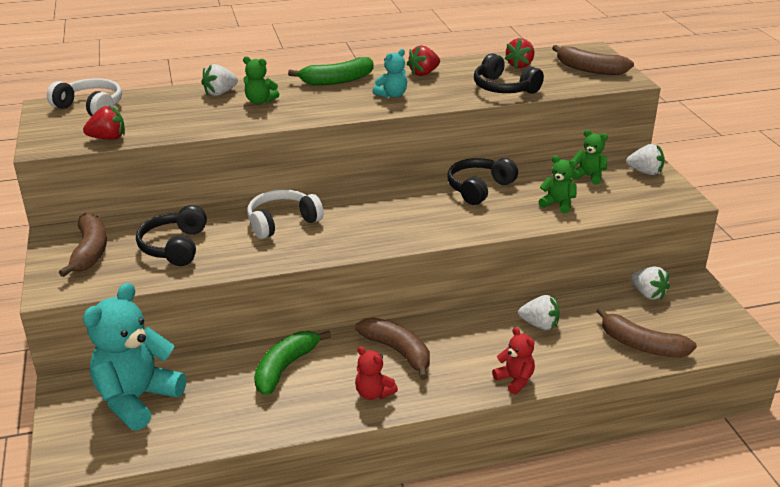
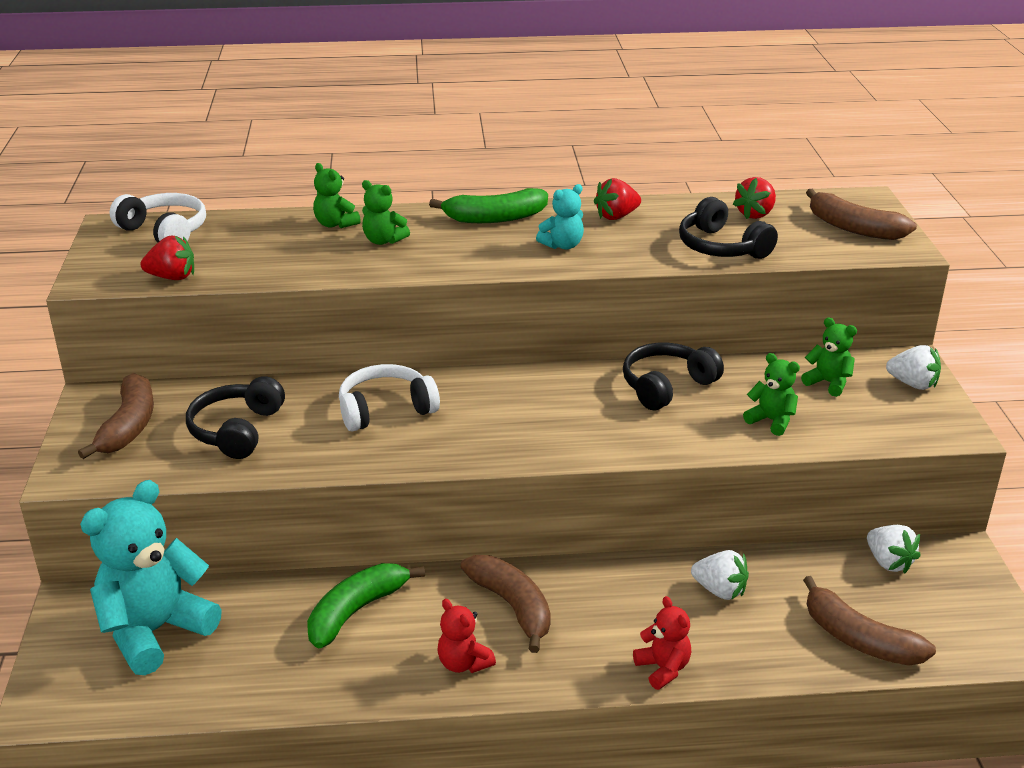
camera: 10 degrees right, 0 degrees up
white strawberry [201,64,238,96] -> green teddy bear [313,163,361,228]

